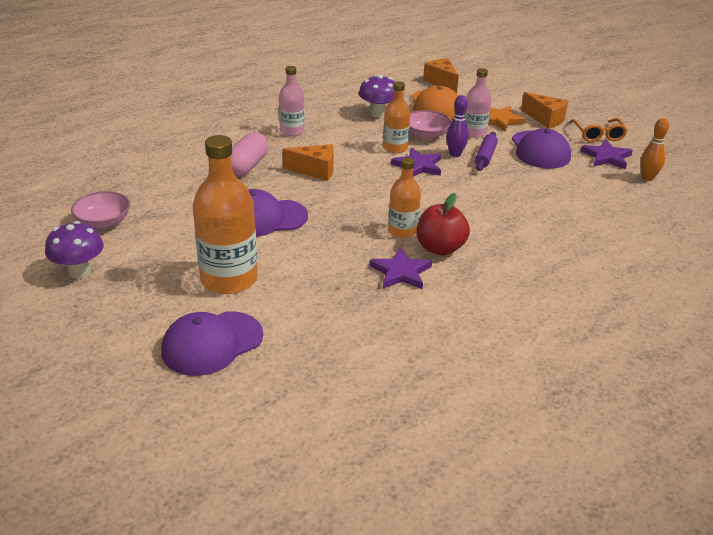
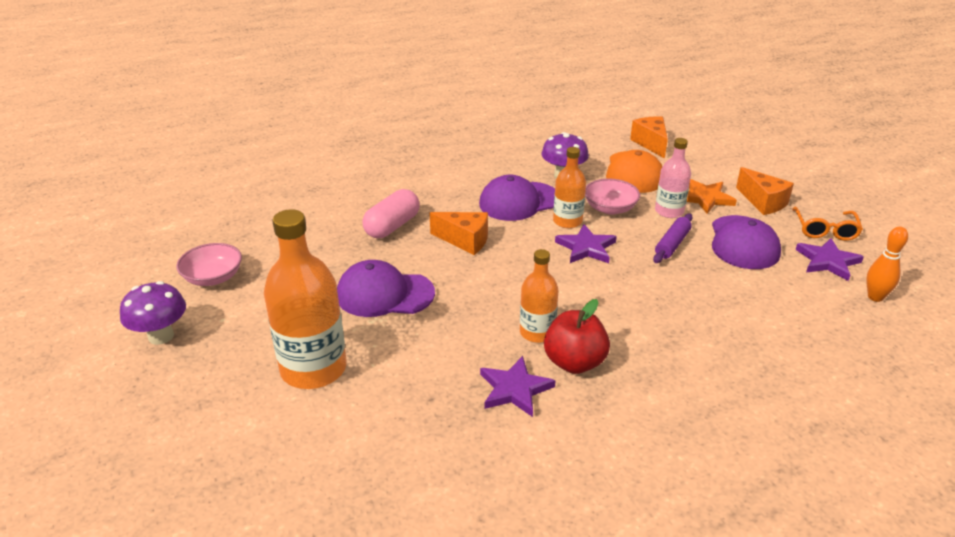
camera: 15 degrees right, 0 degrees up
purple cap [161,311,263,376] -> purple cap moved to [479,175,555,221]
pink bottle [279,66,305,136] -> none
purple bowling pin [446,95,469,157] -> none

